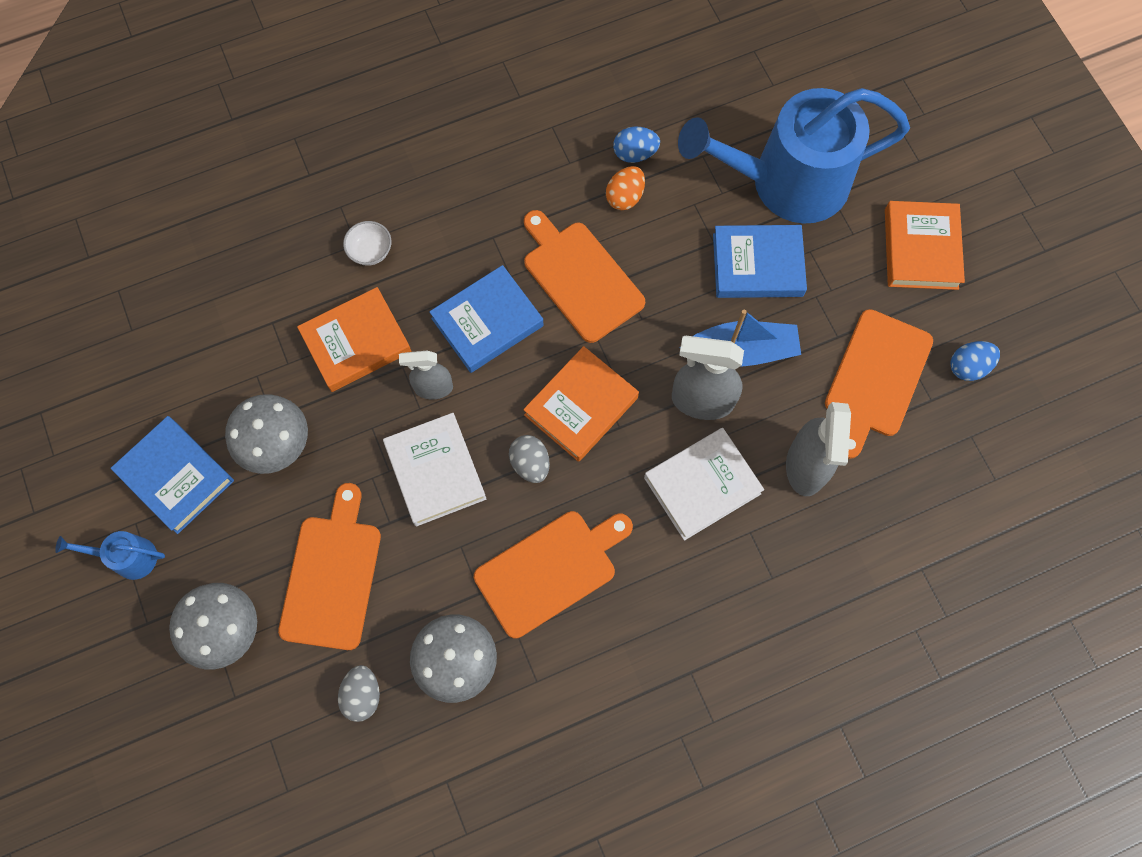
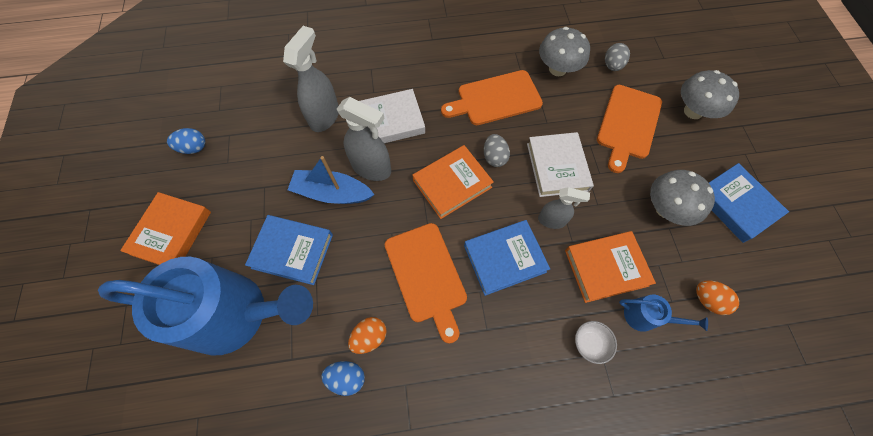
camera: 165 degrees left, 5 degrees down
blue watering can [55,531,165,580] -> blue watering can moved to [619,295,708,332]
orange cutting board [825,309,933,459] -> none
none -> orange egg [696,280,739,315]

